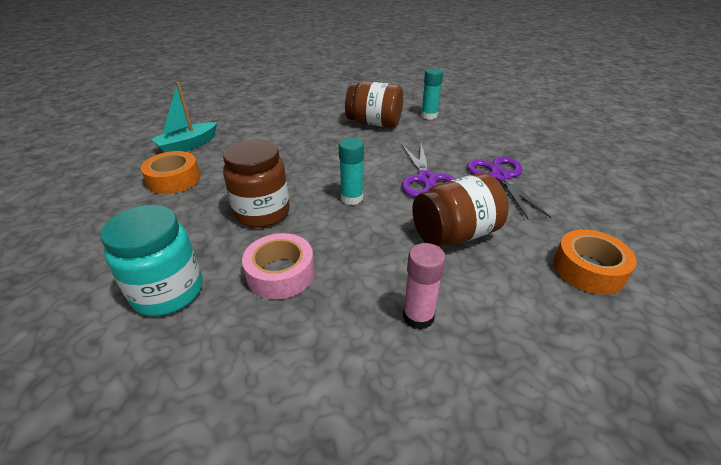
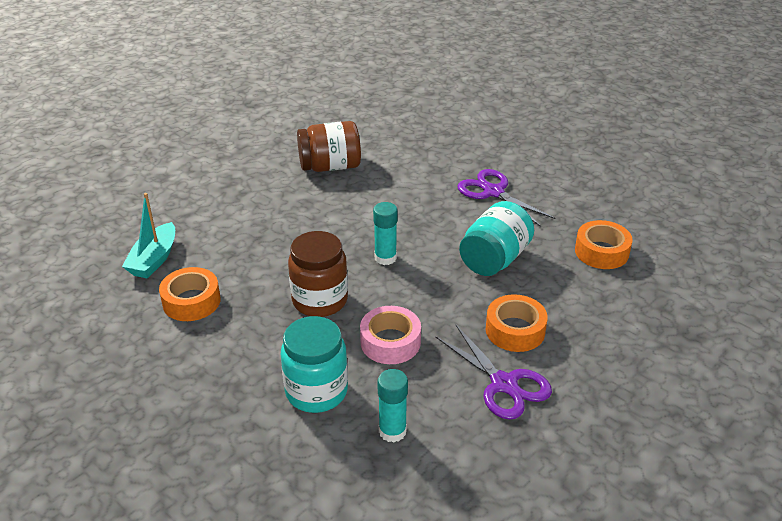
camera: 30 degrees left, 0 degrees up
purple scissors [402,143,455,197] -> purple scissors moved to [435,324,552,420]
pink glue stick [403,243,446,330] -> orange tape [486,294,548,352]
brown jar [412,173,509,247] -> turquoise jar [459,201,534,276]
turquoise glue stick [421,68,443,120] -> turquoise glue stick moved to [378,369,408,443]

